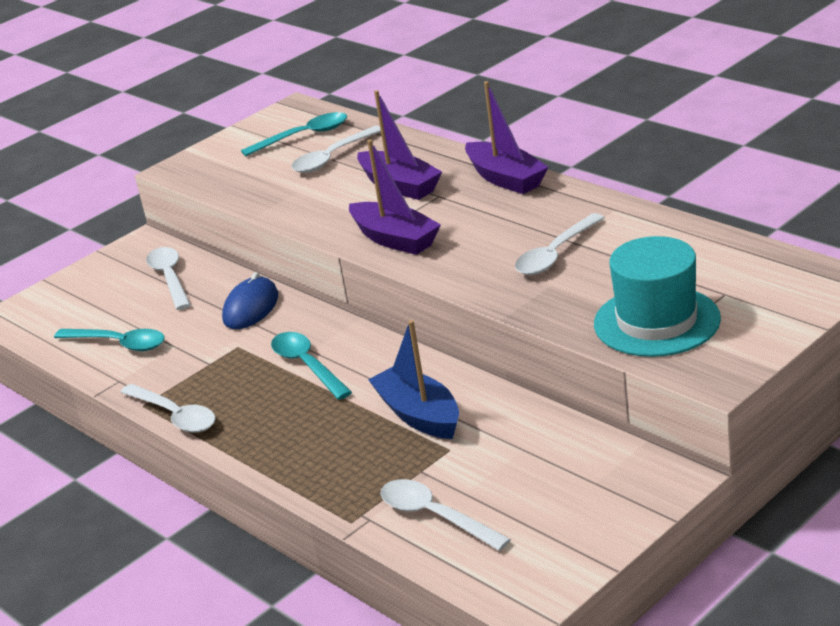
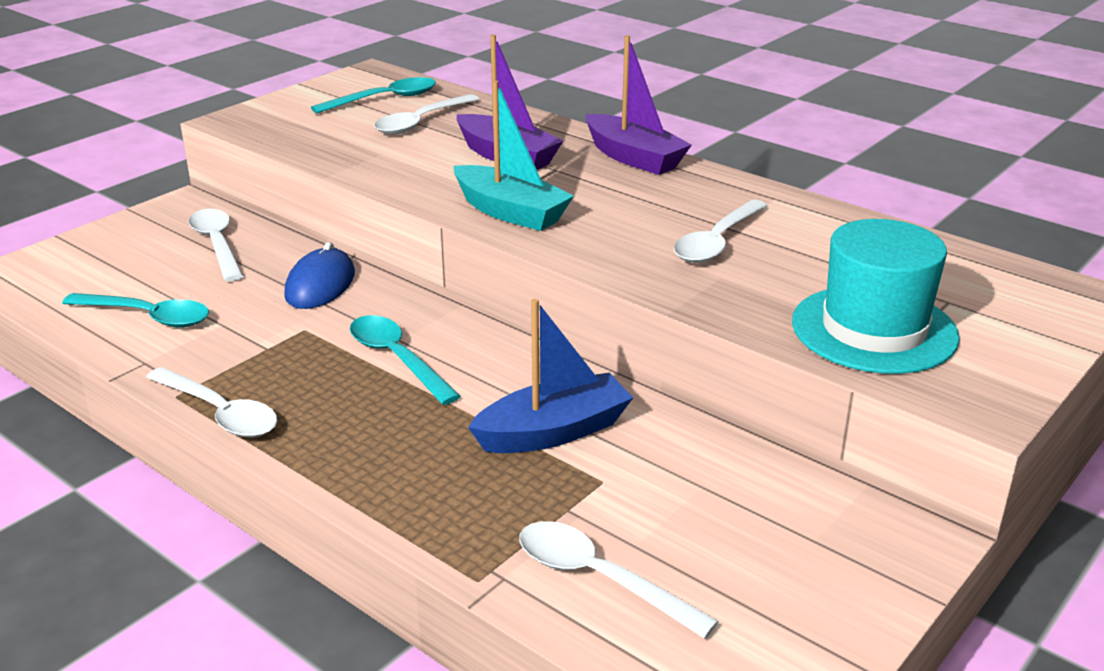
camera: 10 degrees left, 0 degrees up
purple boat [349,139,441,255] -> turquoise boat [454,80,574,231]
blue boat [368,320,459,439] -> blue boat turned 105 degrees clockwise [468,299,633,453]

